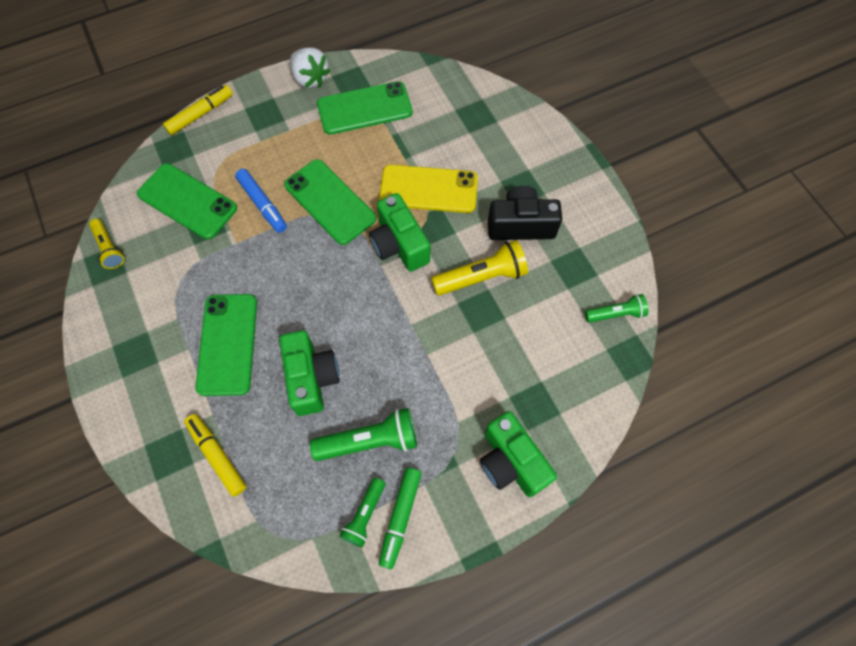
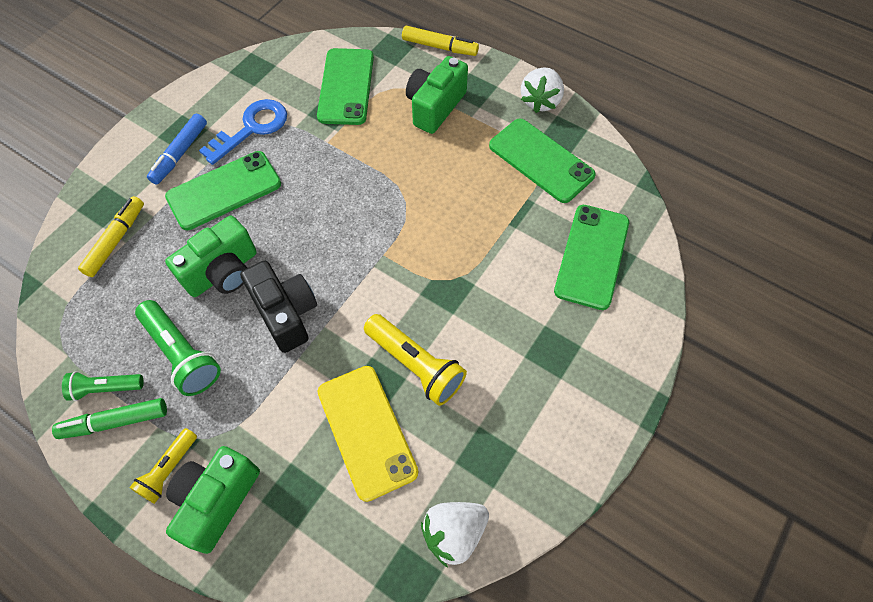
camera: 60 degrees right, 5 degrees down
yellow flashlight [89,219,125,269] -> yellow flashlight moved to [129,428,197,504]
blue marker [235,169,287,233] -> blue marker moved to [147,114,207,185]
green phone [284,159,376,245] -> green phone moved to [554,205,629,310]
green camera [369,193,430,272] -> green camera moved to [406,56,468,134]
yellow phone [379,165,478,213] -> yellow phone moved to [317,366,418,502]
black camera [488,186,562,240] -> black camera moved to [240,261,317,353]
green flashlight [585,294,648,323] -> white strawberry [421,502,489,567]
none -> blue key [199,99,287,165]

